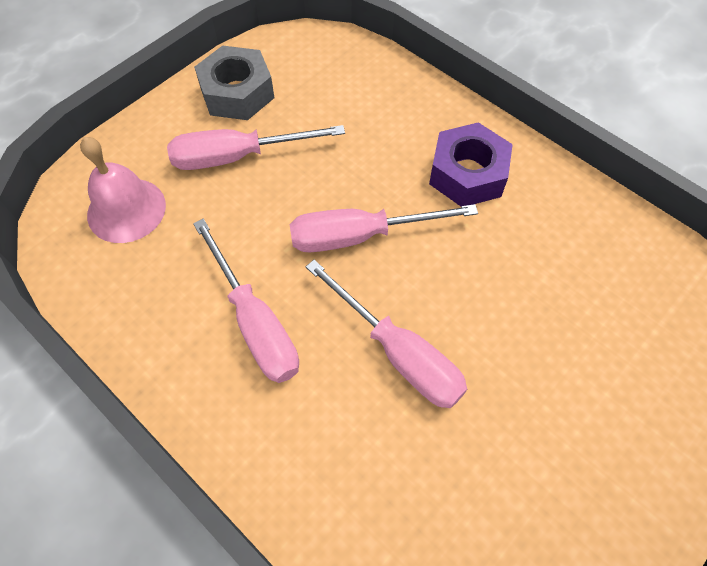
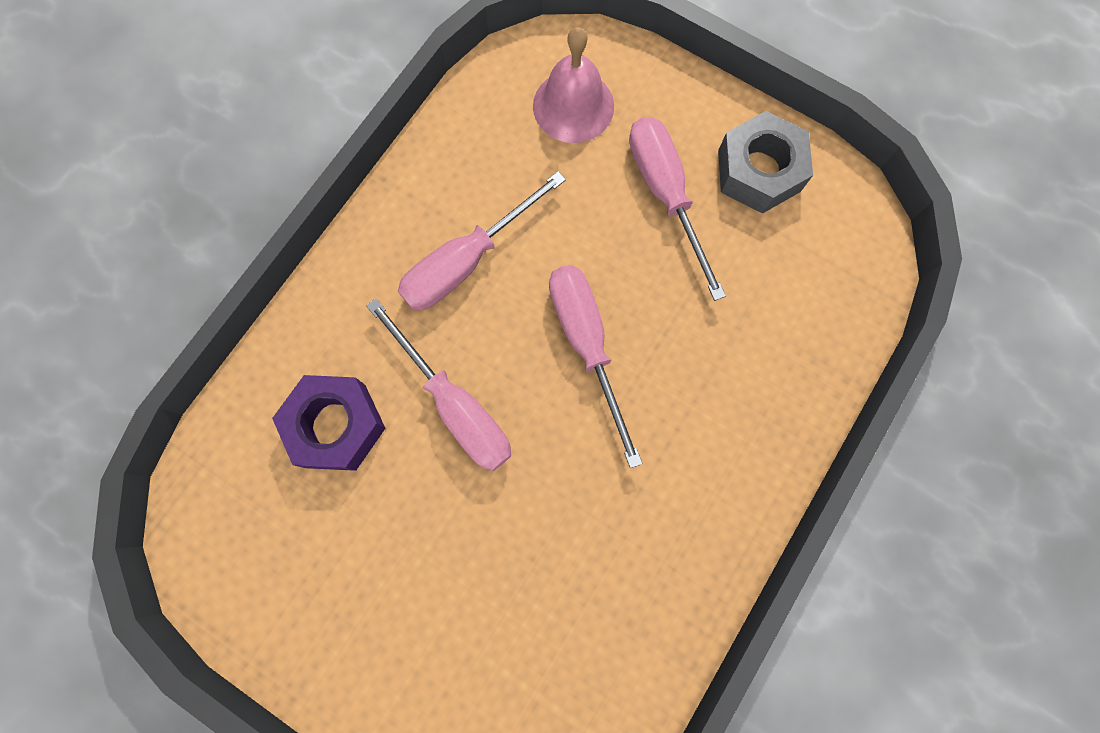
camera: 80 degrees right, 15 degrees up
pink screwdriver [306,260,467,408] -> pink screwdriver turned 75 degrees counterclockwise [366,298,511,471]
purple nut [429,122,513,206] -> purple nut moved to [272,375,386,471]

